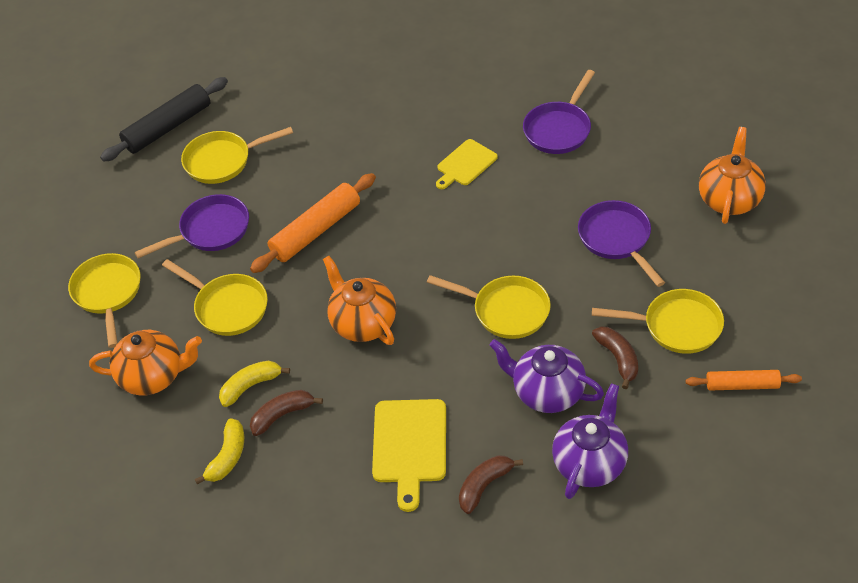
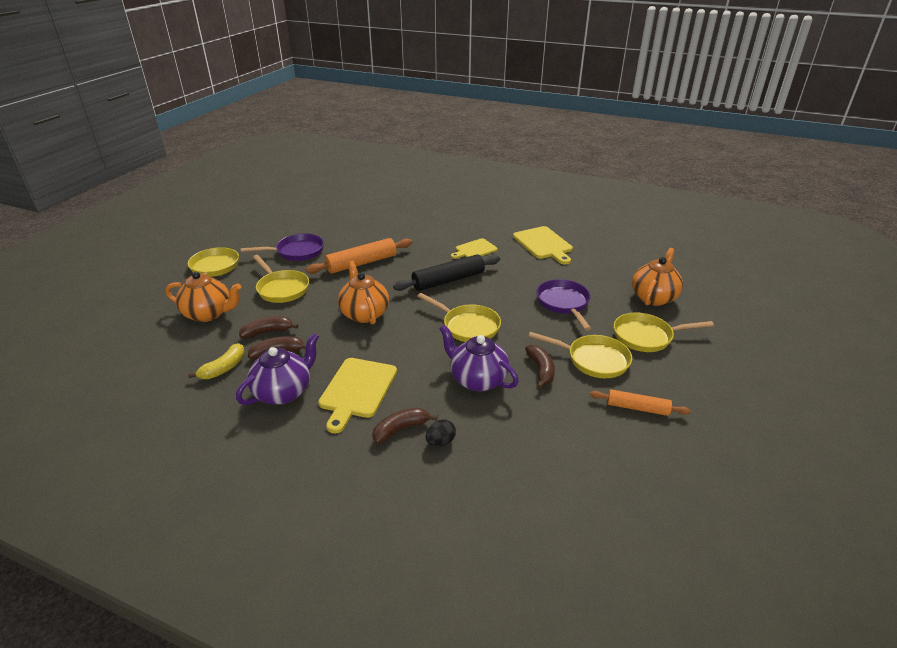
camera: 10 degrees right, 15 degrees down
black rolling pin [100,77,228,162] -> black rolling pin moved to [393,254,500,291]
yellow pan [181,127,293,184] -> yellow pan moved to [614,313,714,352]
yellow banana [219,360,290,407] -> brown banana [239,316,299,338]
purple pan [523,70,595,154] -> yellow cutting board [513,226,573,265]
purple teapot [552,383,628,499] -> purple teapot moved to [236,333,319,405]
none -> black egg [426,419,456,447]

